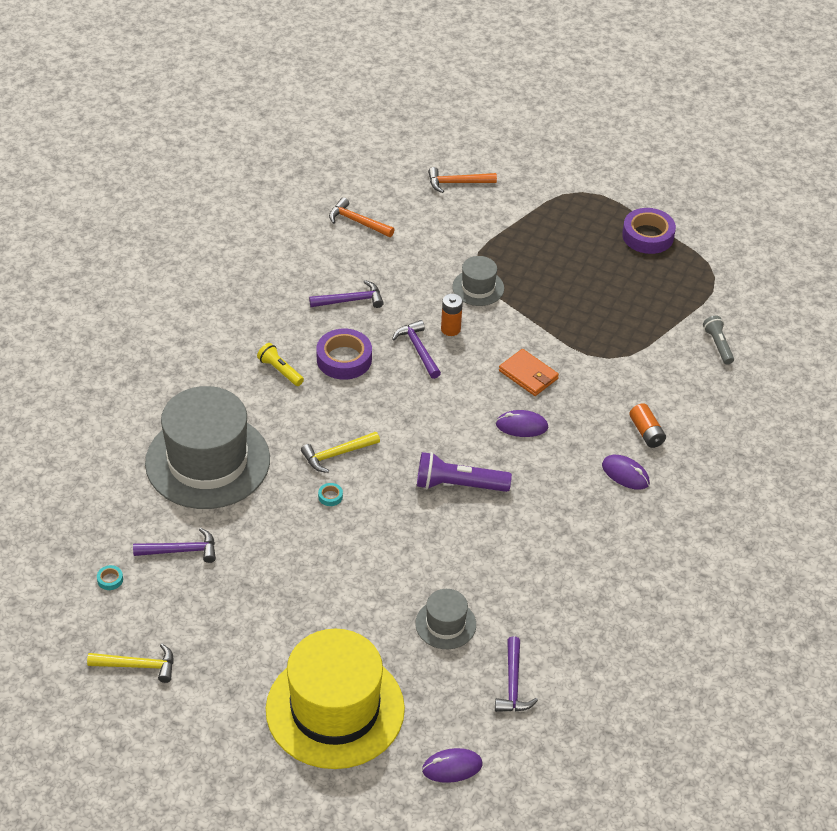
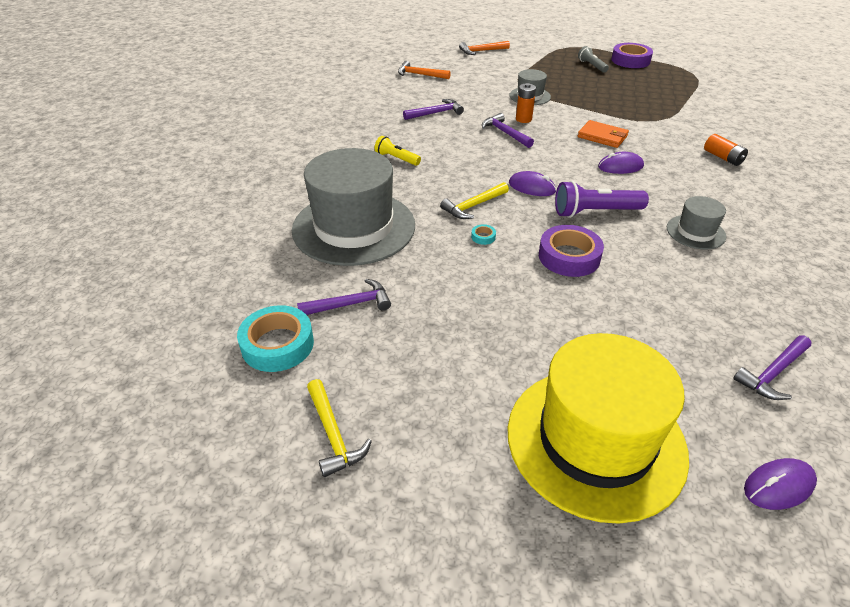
camera: 10 degrees left, 5 degrees down
yellow hammer [87,644,174,683] -> yellow hammer turned 75 degrees clockwise [307,379,372,477]
turquoise tape [97,565,123,590] -> turquoise tape [237,305,314,372], size x2.41
purple tape [317,329,372,380] -> purple tape moved to [539,225,604,277]
grey hat [415,589,476,649] -> grey hat moved to [667,196,726,249]
purple hammer [495,636,538,712] -> purple hammer turned 60 degrees clockwise [733,335,812,400]
purple mouse [602,455,650,490] -> purple mouse moved to [509,171,556,196]
grey flashlight [703,316,734,365] -> grey flashlight moved to [578,46,609,73]

